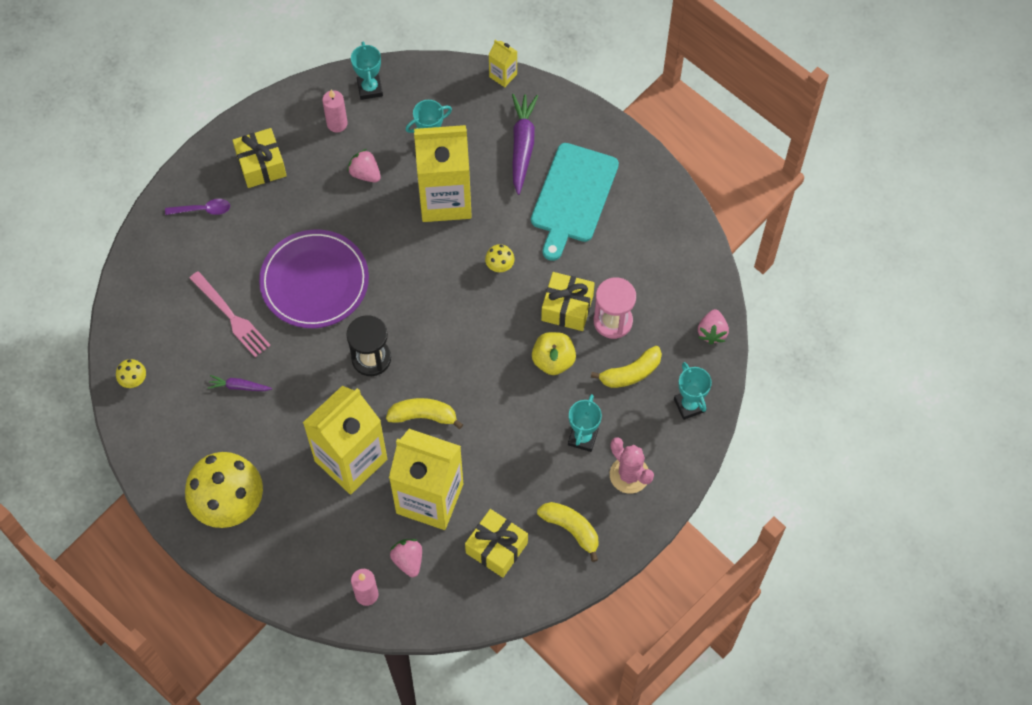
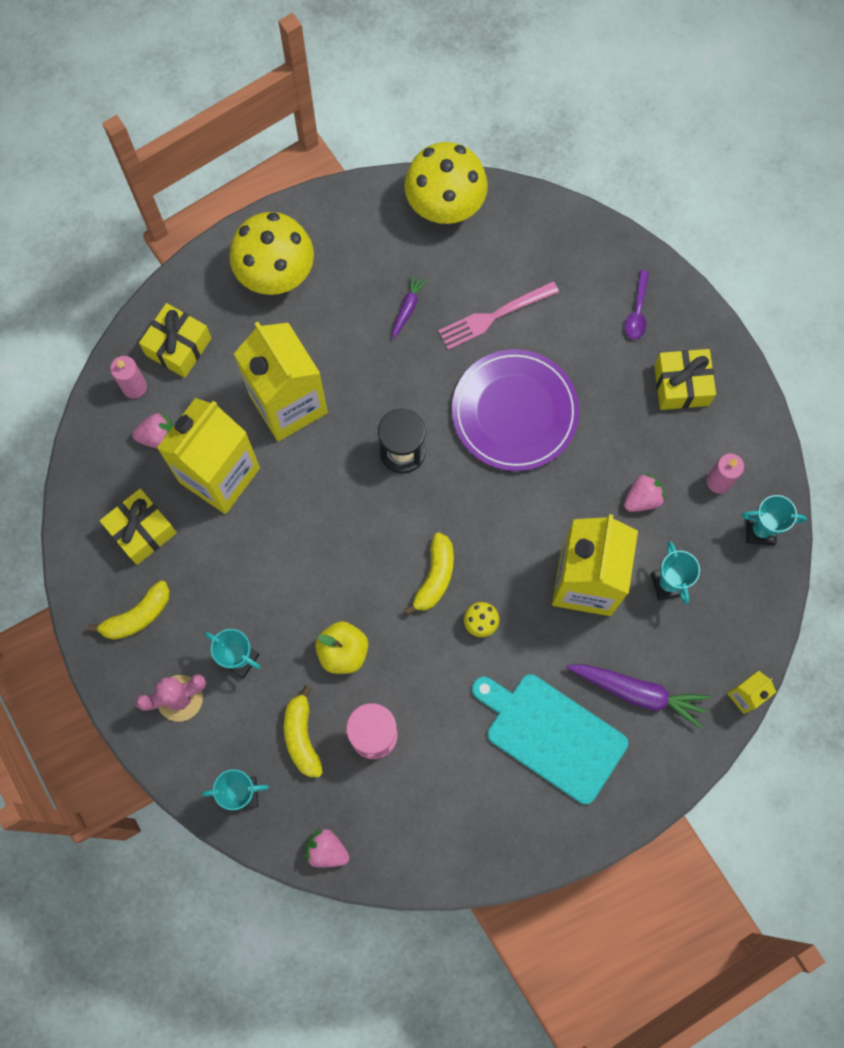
camera: 105 degrees right, 10 degrees up
yellow mushroom [116,359,146,388] -> yellow mushroom [404,142,488,224], size x2.47
yellow banana [386,398,463,429] -> yellow banana moved to [404,532,454,616]
yellow gift [541,272,595,331] -> yellow gift moved to [139,303,212,378]

